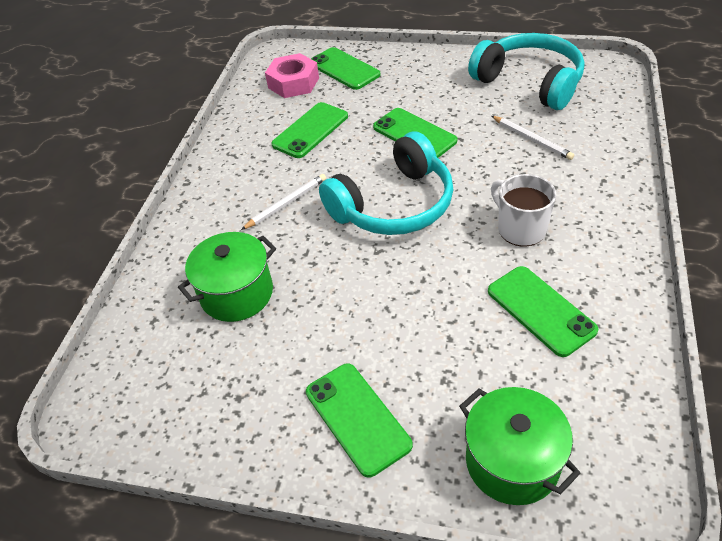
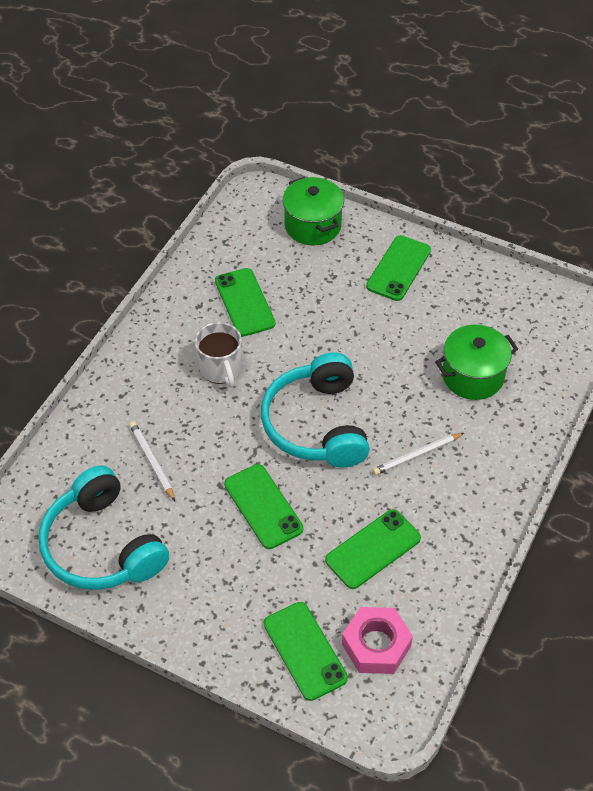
camera: 170 degrees left, 5 degrees up
green phone [306,363,413,477] -> green phone turned 45 degrees clockwise [366,235,431,301]
turquoise headphones [319,131,454,235] -> turquoise headphones turned 75 degrees counterclockwise [261,352,369,468]

